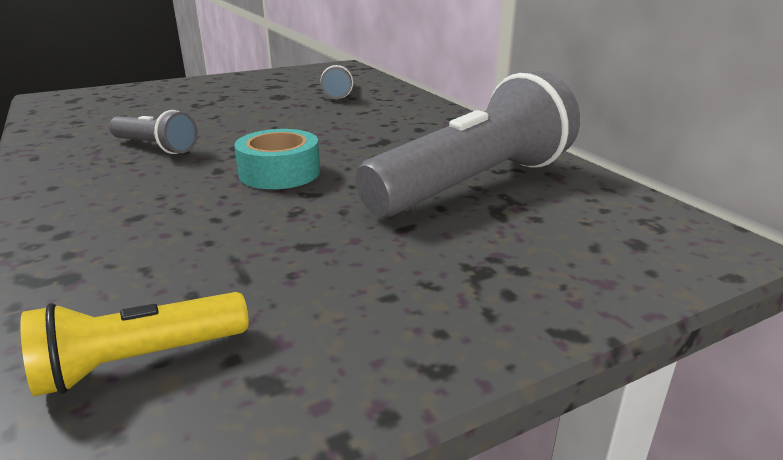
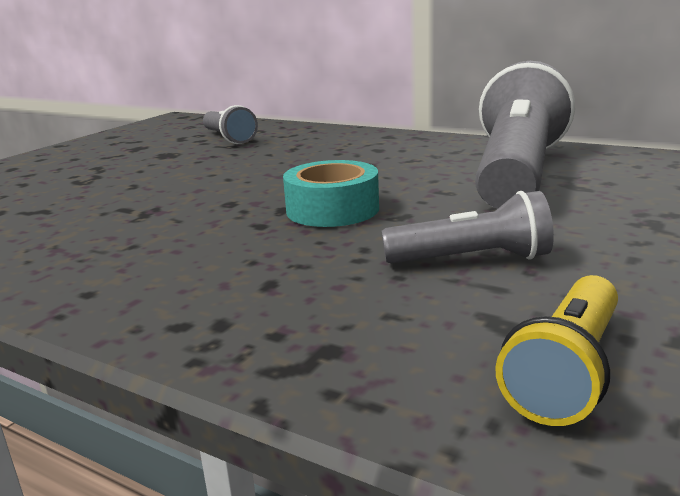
camera: 30 degrees left, 5 degrees down
grey flashlight [109,110,198,154] -> grey flashlight moved to [381,191,554,264]

